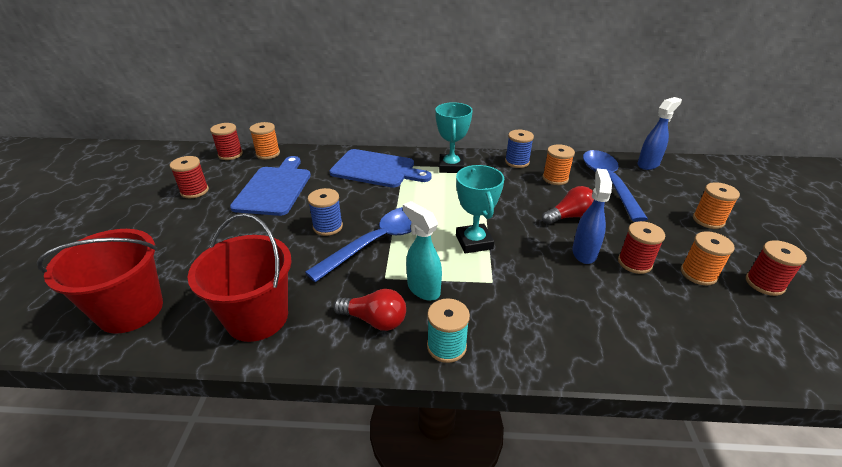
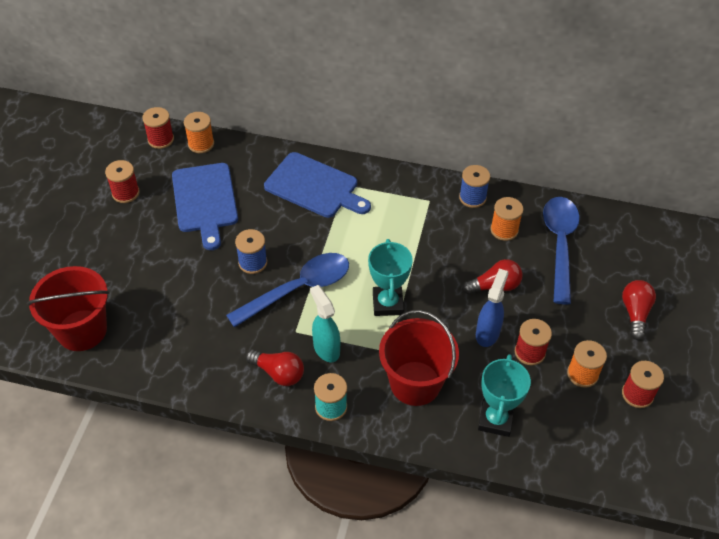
camera: 10 degrees right, 15 degrees up
red bucket [188,213,292,342] -> red bucket moved to [379,310,459,406]
blue cutting board [230,156,311,216] -> blue cutting board turned 150 degrees clockwise [172,163,238,250]
turquoise trophy [435,102,473,173] -> turquoise trophy moved to [478,354,531,437]
blue spray bottle [637,97,682,170] -> none
orange spool [693,182,740,229] -> red light bulb [622,280,656,340]

